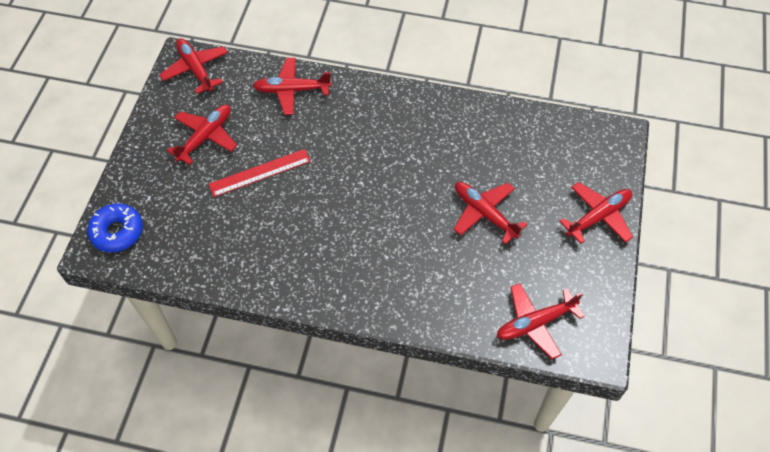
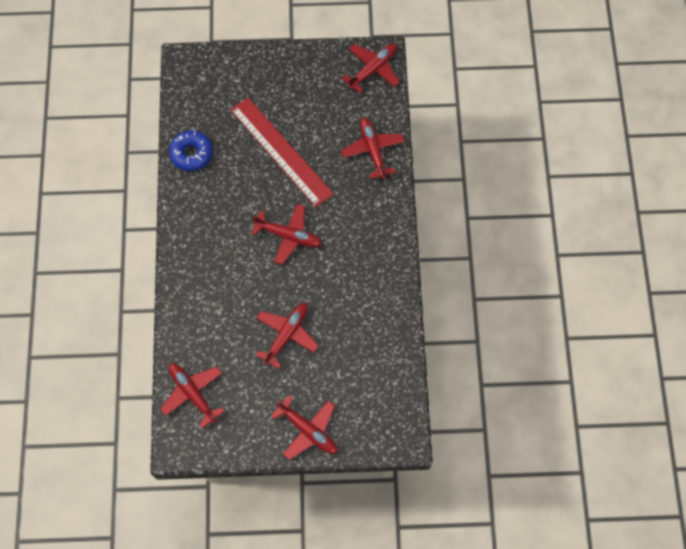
camera: 75 degrees right, 10 degrees up
blue donut [87,203,143,252] -> blue donut moved to [169,131,213,171]
red plane [167,105,237,165] -> red plane moved to [251,204,322,265]
red ruler [208,149,311,197] -> red ruler [231,98,334,207], size x1.60

